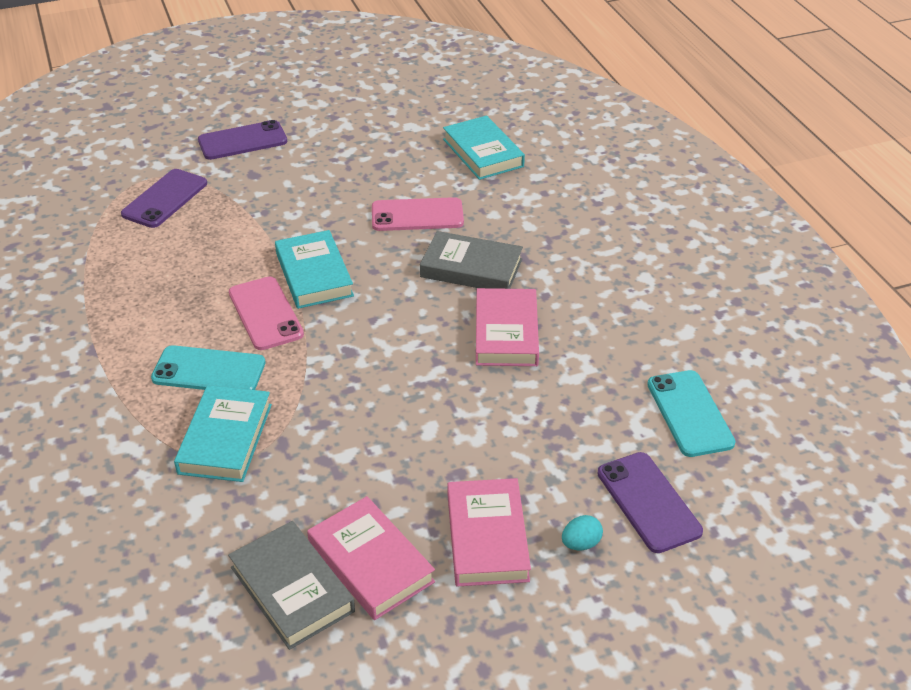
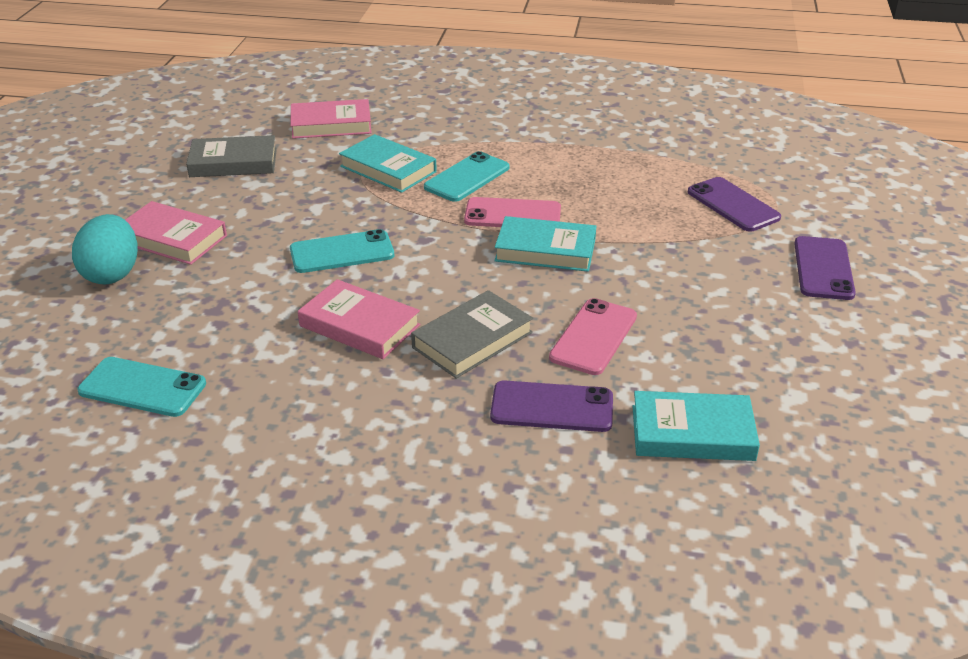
camera: 120 degrees right, 5 degrees down
pink book [307,496,435,620] -> pink book moved to [290,99,372,139]
turquoise egg [562,515,603,550] -> turquoise egg [72,214,138,285], size x2.17
purple phone [597,452,703,553] -> purple phone moved to [490,380,613,432]
none -> turquoise phone [290,229,394,273]

